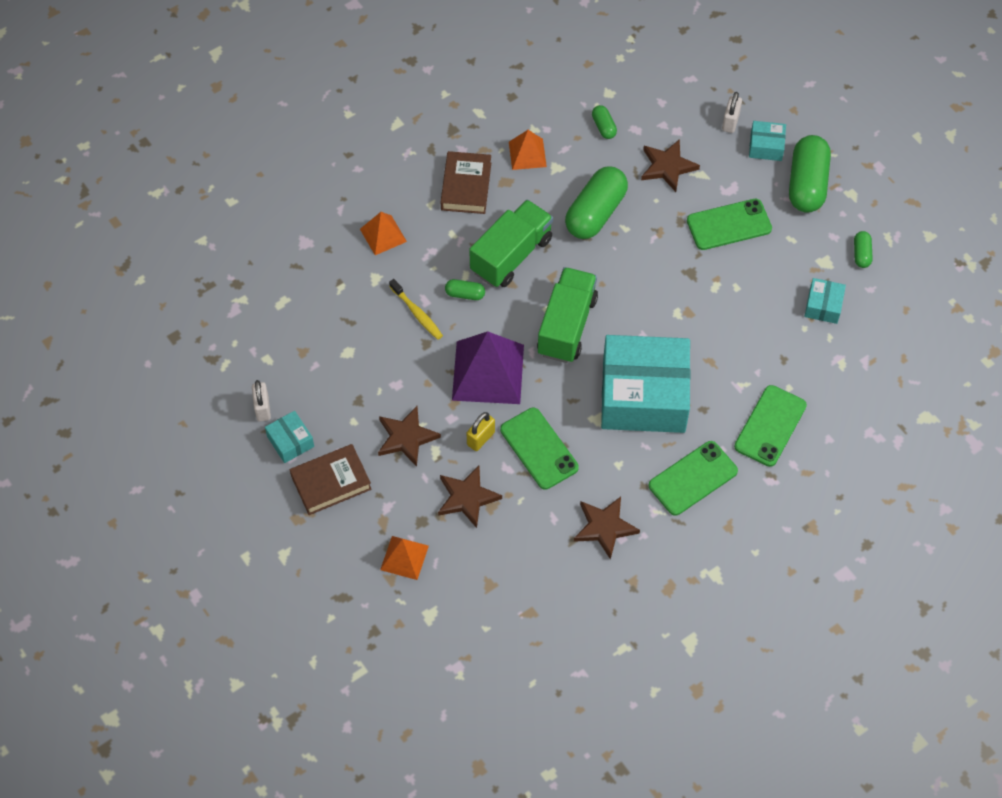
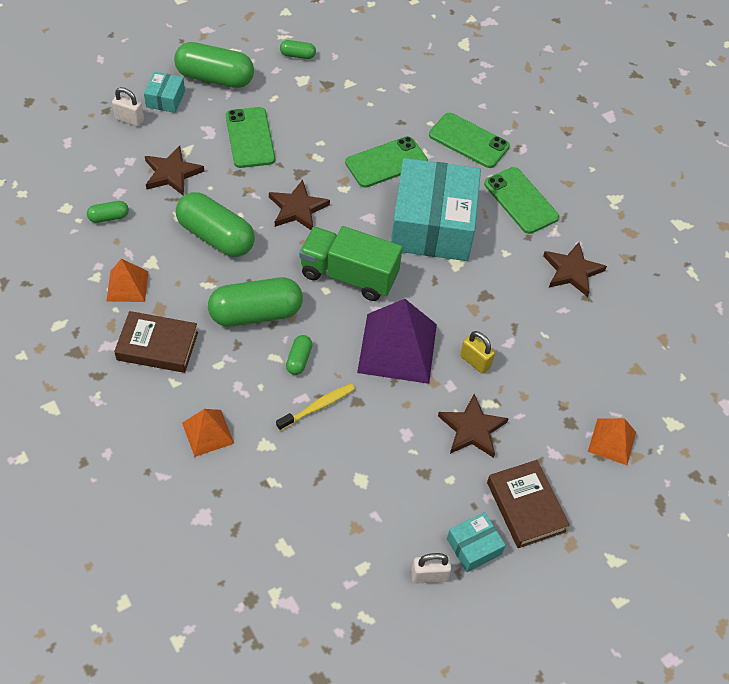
camera: 90 degrees left, 5 degrees down
brown star [438,466,502,528] -> brown star moved to [269,180,330,230]
green truck [469,200,553,287] -> green capsule [208,277,303,327]
green phone [500,408,579,490] -> green phone moved to [345,136,428,188]
turquoise box [804,278,846,324] -> none

